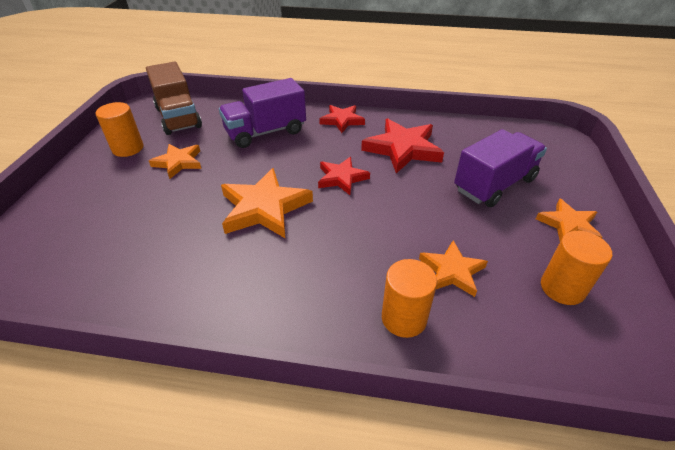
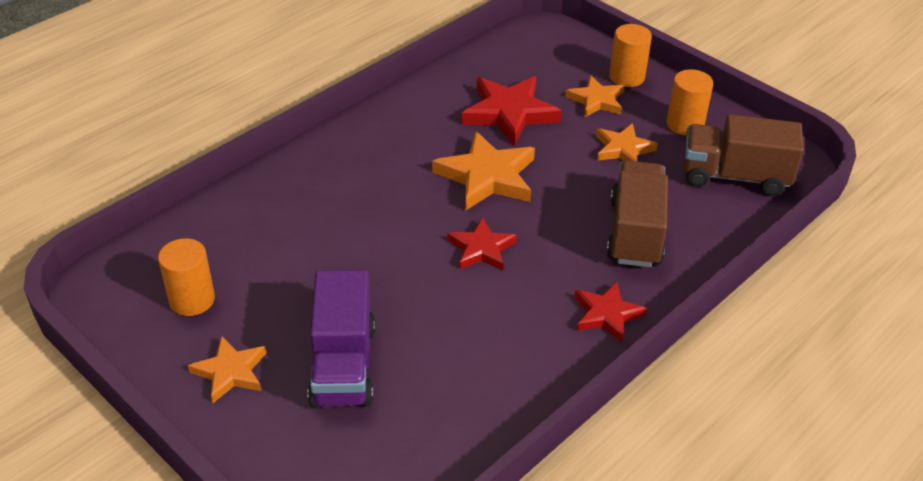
camera: 125 degrees right, 0 degrees up
purple truck [219,78,306,148] -> brown truck [606,160,668,267]
red star [361,118,444,174] -> red star moved to [461,76,562,146]
orange cylinder [382,259,437,338] -> orange cylinder moved to [609,24,652,87]
orange star [419,240,488,297] -> orange star moved to [565,75,624,118]

